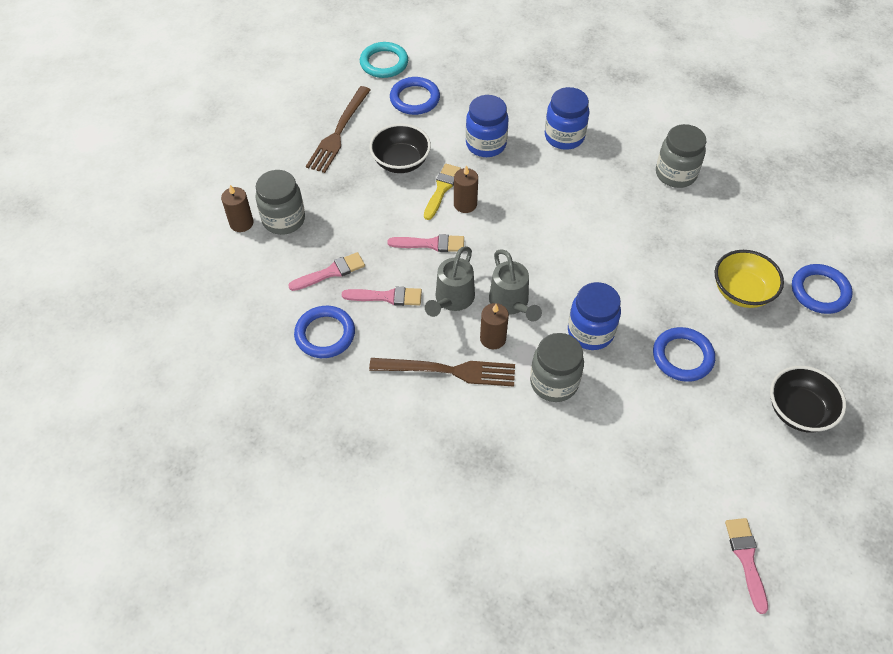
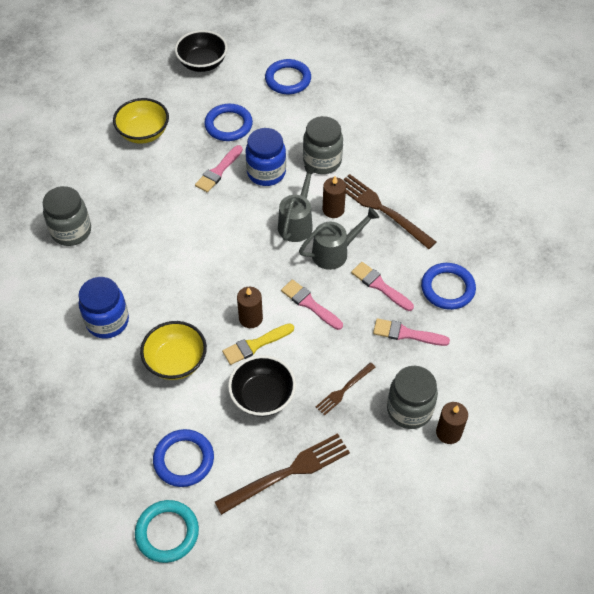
camera: 140 degrees left, 0 degrees up
blue jar [466,95,509,157] -> yellow bowl [140,321,207,380]
pink brush [725,518,768,614] -> pink brush moved to [195,145,243,193]
blue ring [792,264,853,314] -> blue ring moved to [265,59,311,94]
none -> brown fork [316,362,375,416]

